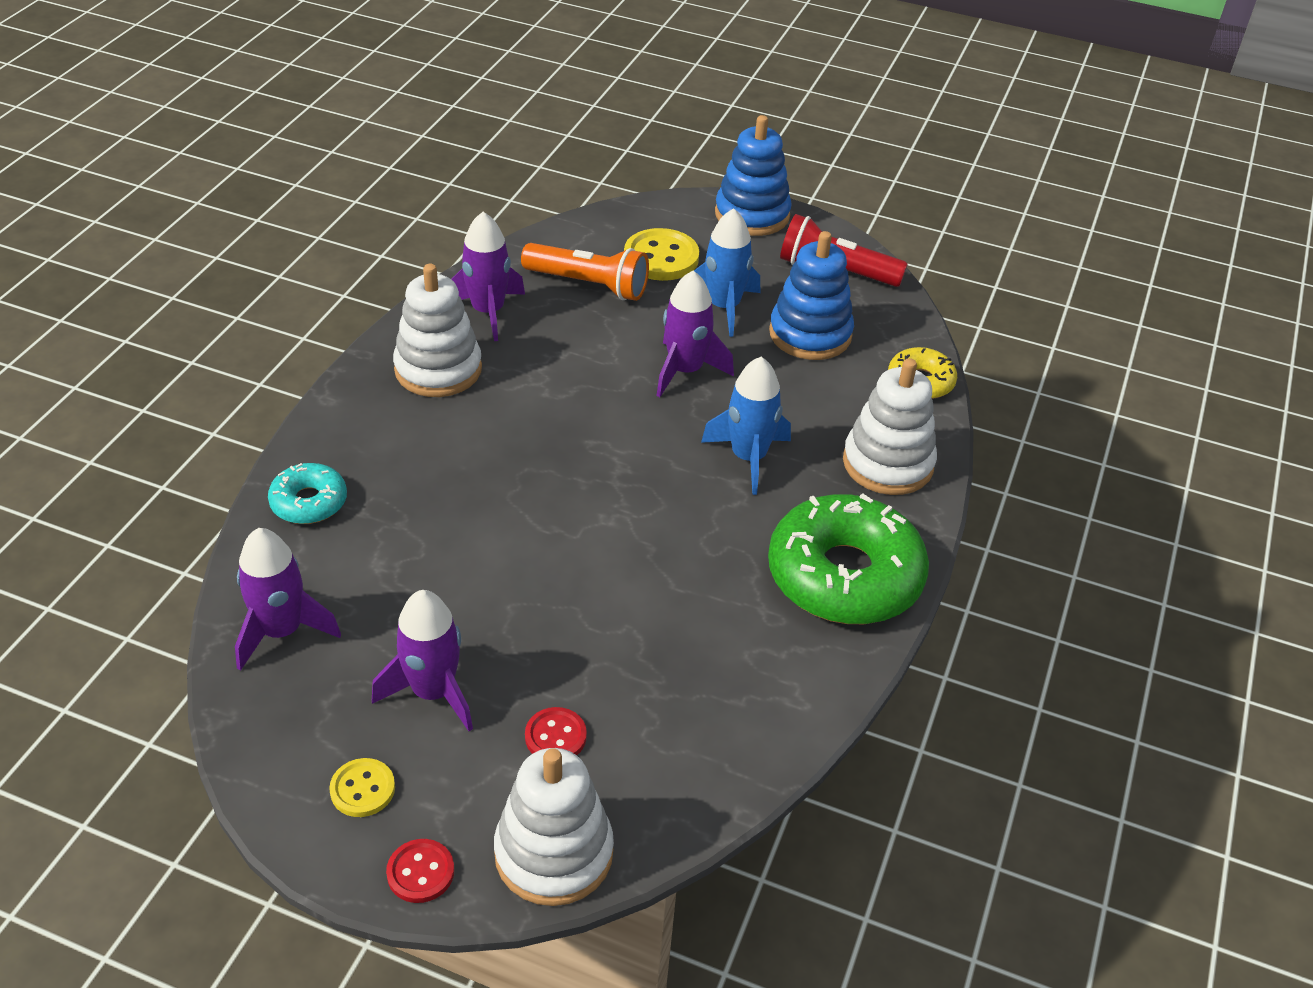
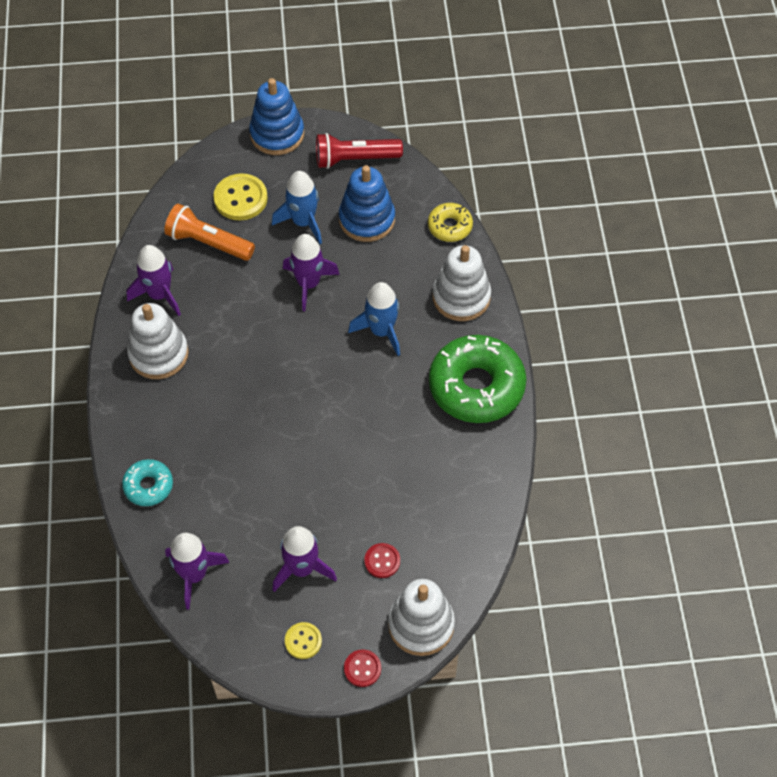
camera: 25 degrees left, 15 degrees up
orange flashlight [521,243,649,301] -> orange flashlight turned 150 degrees counterclockwise [164,204,255,261]

